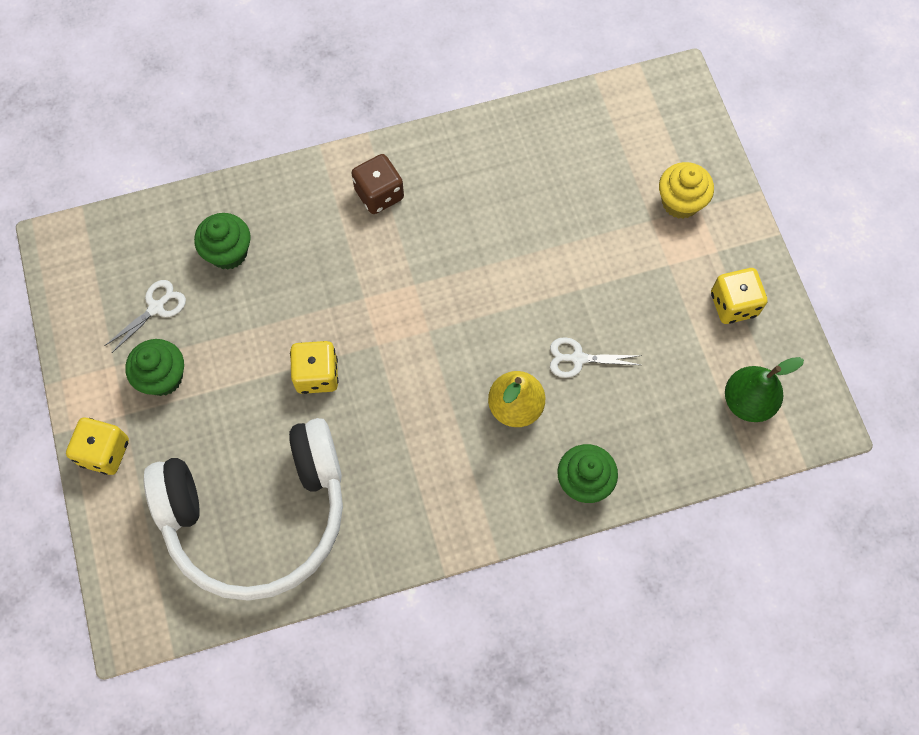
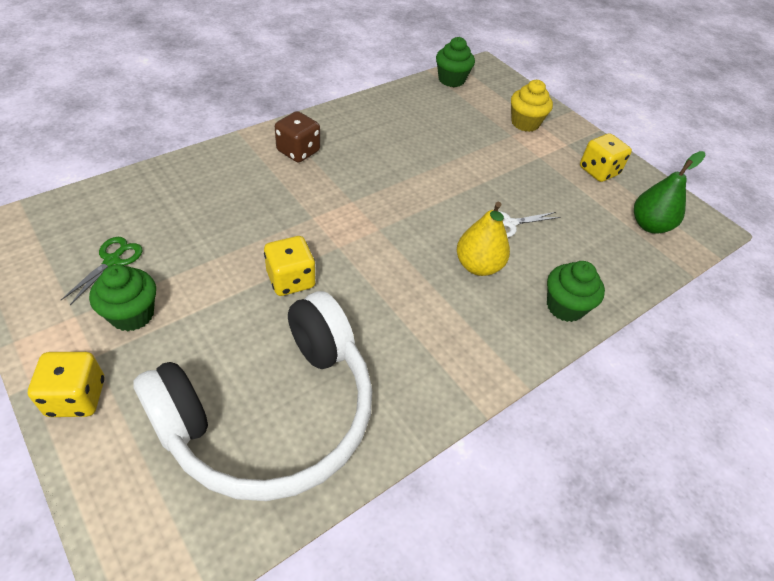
camera: 25 degrees left, 20 degrees down
white scissors [105,280,186,353] -> green scissors [61,237,143,305]
green cupcake [194,213,251,270] -> green cupcake moved to [436,37,475,87]

